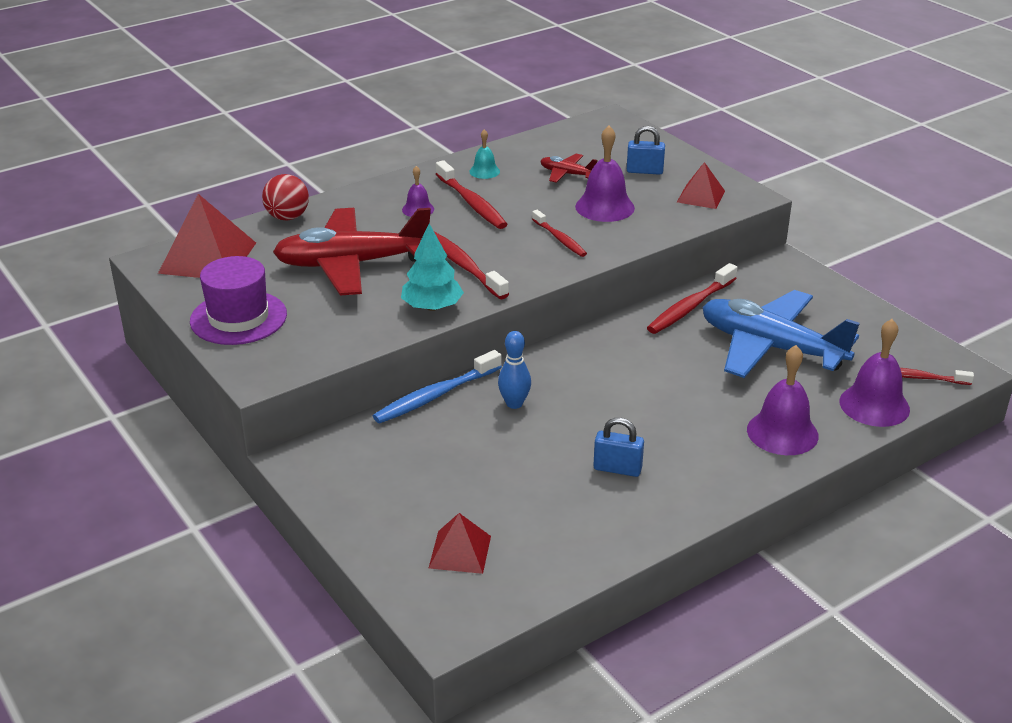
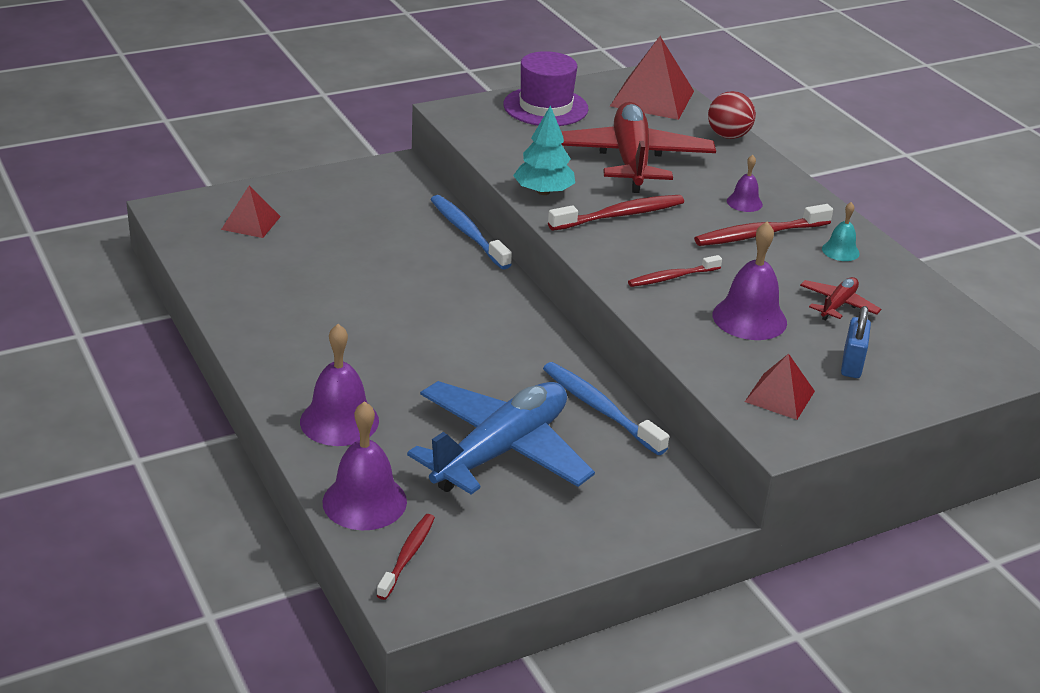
camera: 95 degrees right, 0 degrees up
blue bowling pin [498,331,531,409] -> none
blue padlock [593,418,644,477] -> none
red toothbrush [647,263,737,334] -> blue toothbrush [543,362,669,455]

